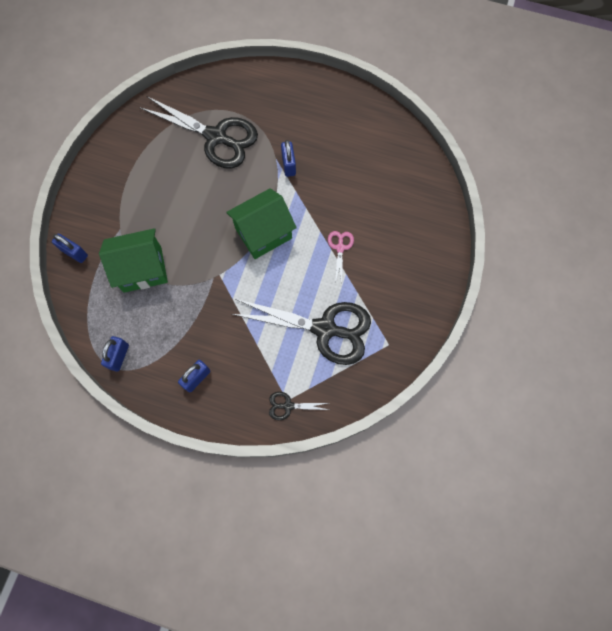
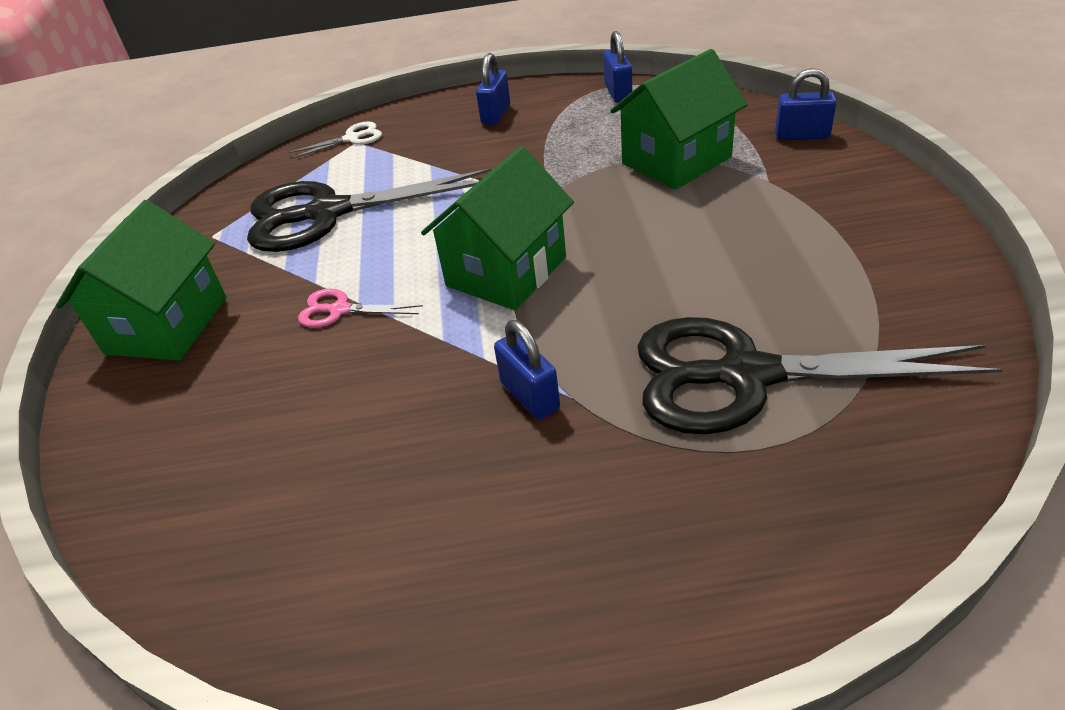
camera: 160 degrees right, 30 degrees down
black scissors [269,392,329,420] -> white scissors [288,121,382,159]
pink scissors [328,231,354,283] -> pink scissors turned 120 degrees clockwise [298,289,423,328]
none -> green house [56,200,227,361]

